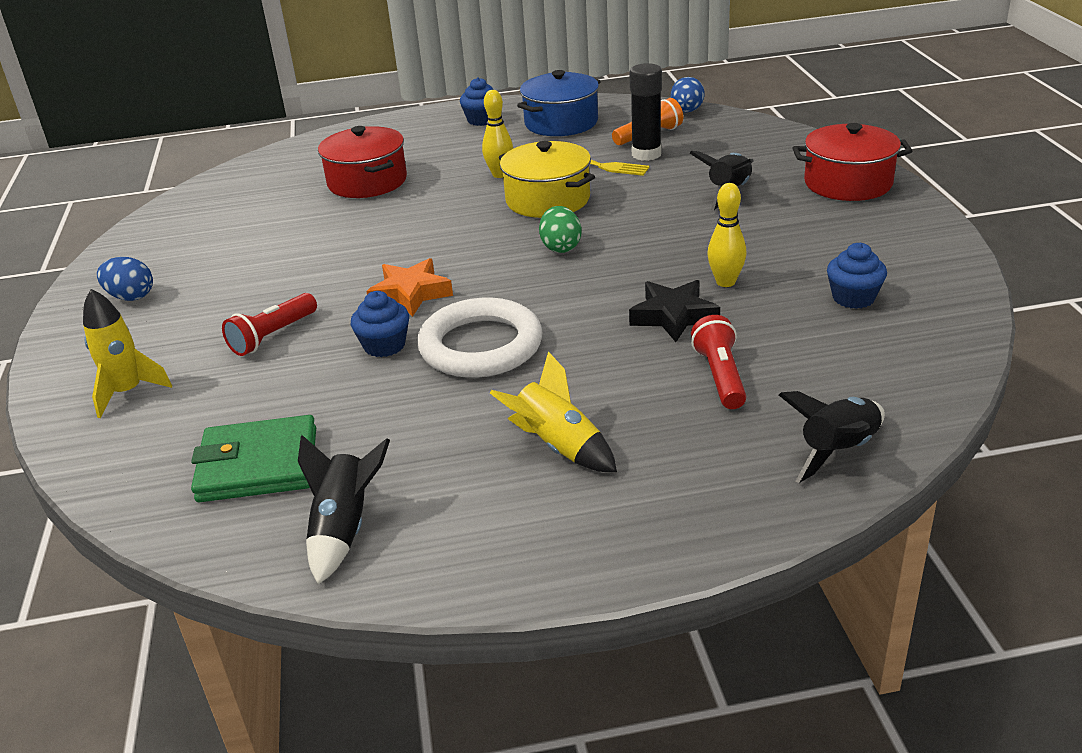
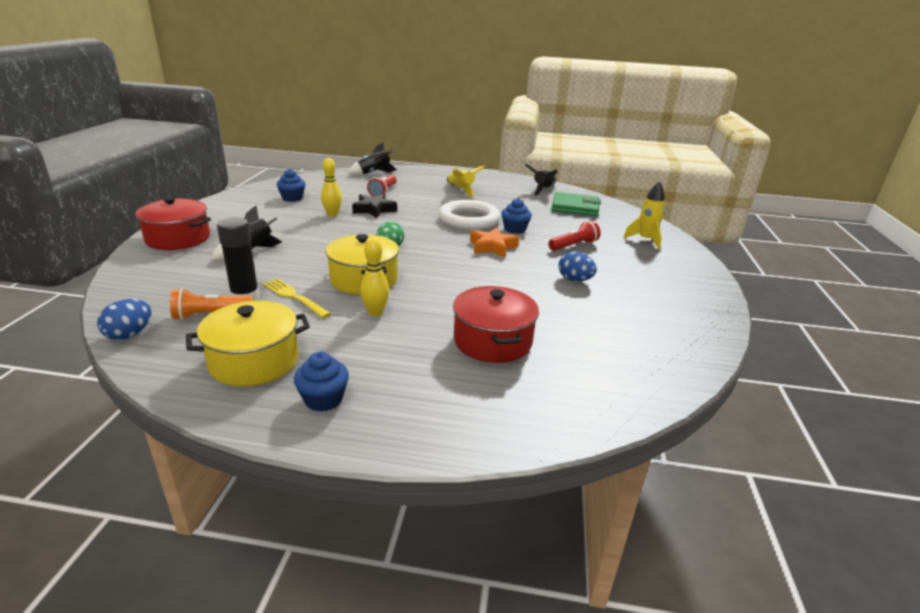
camera: 165 degrees left, 5 degrees down
blue egg [97,257,153,301] -> blue egg moved to [558,251,597,282]
blue pot [517,70,601,136] -> yellow pot [186,301,310,387]

